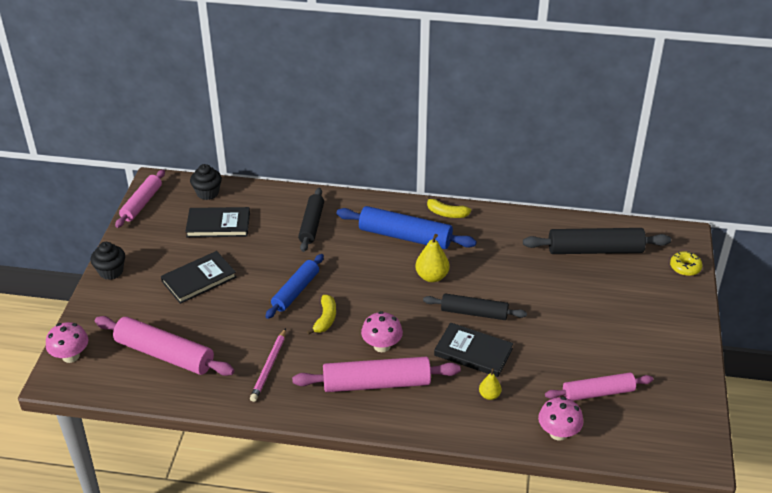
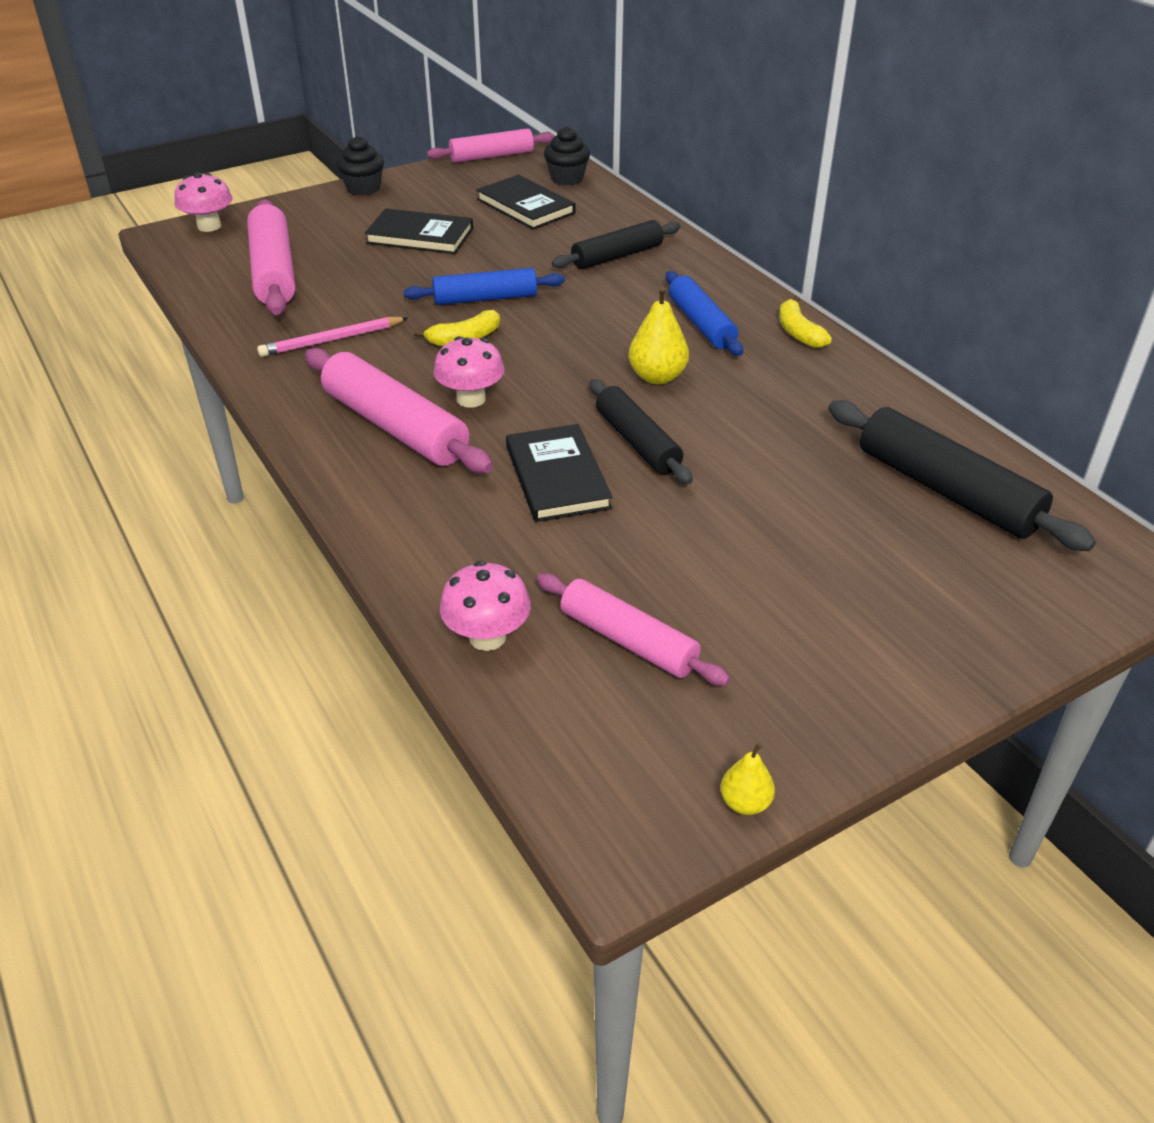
camera: 50 degrees right, 0 degrees up
blue rolling pin [337,206,477,249] -> blue rolling pin [666,271,743,356], size x0.66
yellow pear [479,368,502,400] -> yellow pear moved to [720,742,775,815]
yellow donut [670,251,702,276] -> none

